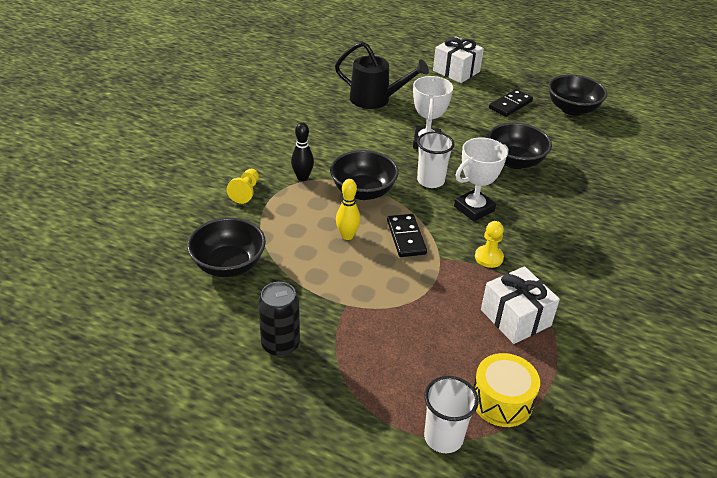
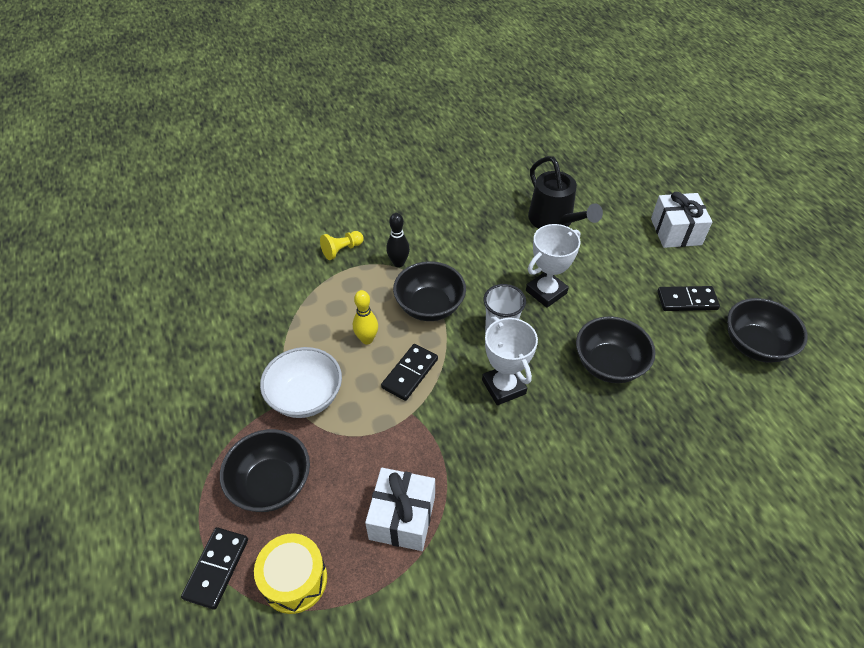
camera: 45 degrees right, 10 degrees up
black bowl [187,217,266,277] -> black bowl moved to [220,429,310,512]
black can [258,282,300,357] -> none
white cup [424,376,479,453] -> black domino [181,527,248,609]
white trophy [454,137,508,222] -> white trophy turned 60 degrees clockwise [482,317,538,405]
yellow pawn [475,221,504,268] -> none
none -> white bowl [260,347,342,418]

